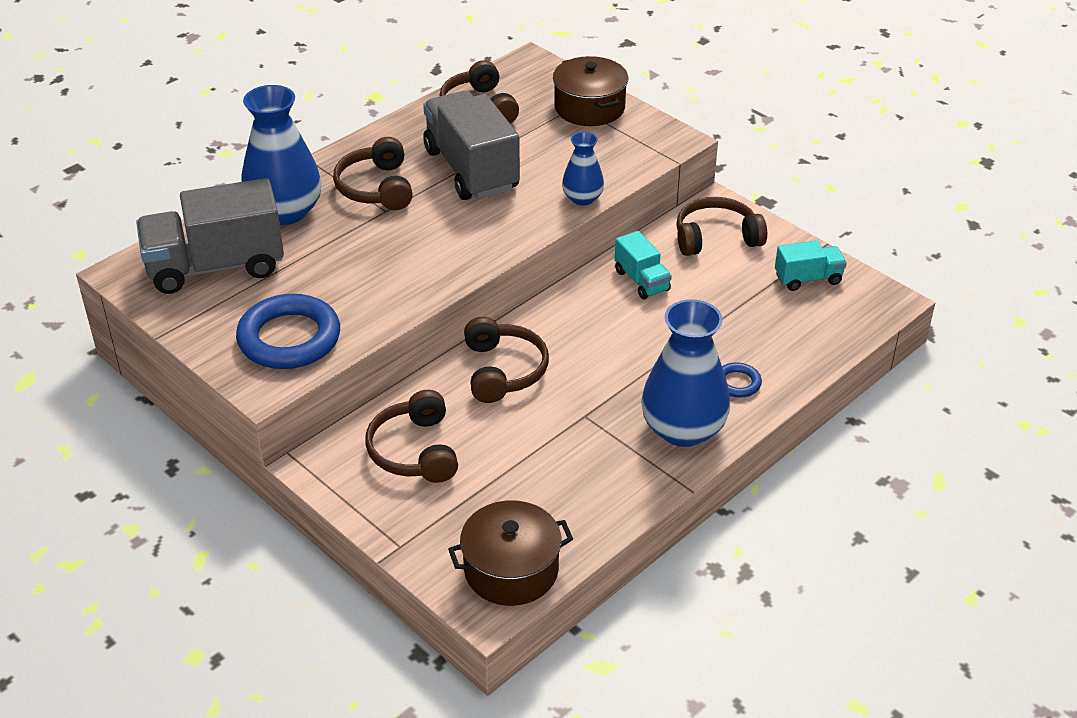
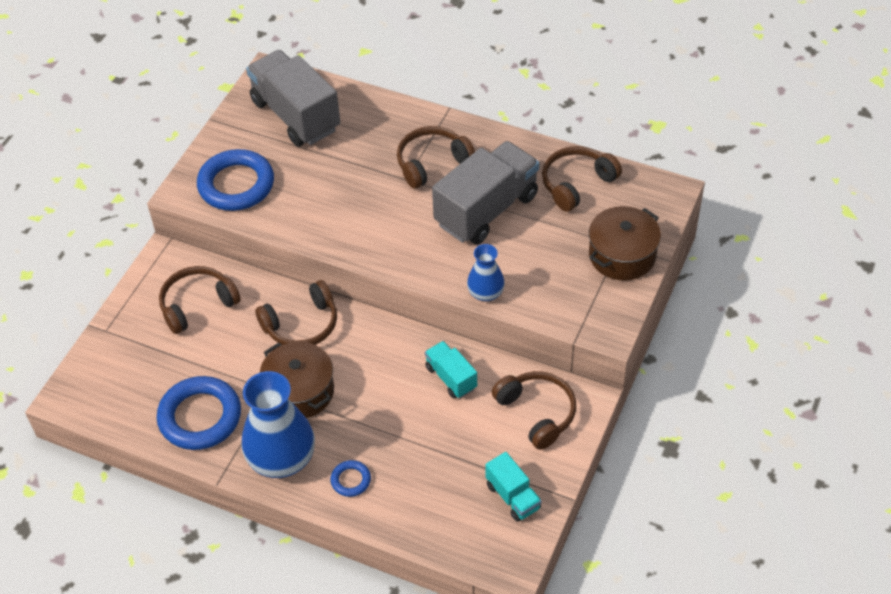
camera: 70 degrees right, 10 degrees up
blue vase [241,85,322,225] -> none
brown pot [448,500,573,606] -> brown pot moved to [260,342,334,418]
turquoise truck [615,231,672,299] -> turquoise truck turned 105 degrees clockwise [425,341,477,399]
none -> blue ring [157,376,241,450]

